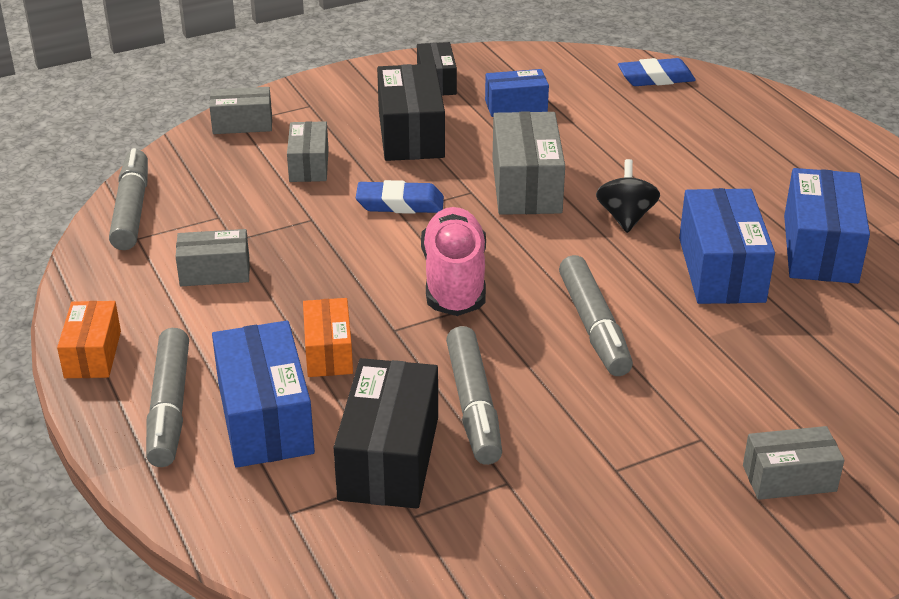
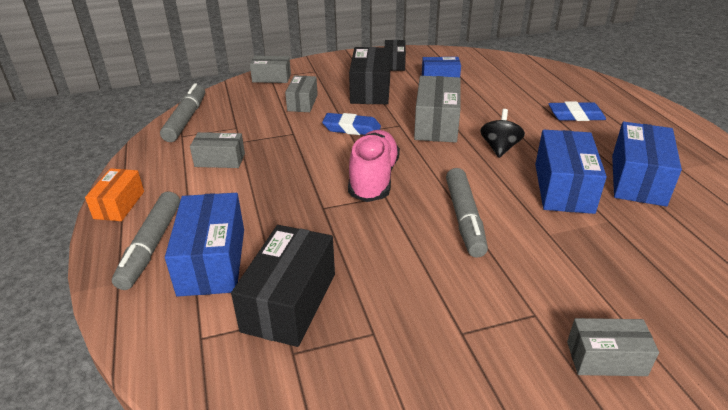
camera: 10 degrees right, 0 degrees up
orange box [303,298,353,377] -> none
grey marker [446,326,502,465] -> none
blue eraser [618,58,696,86] -> blue eraser moved to [548,101,606,121]

